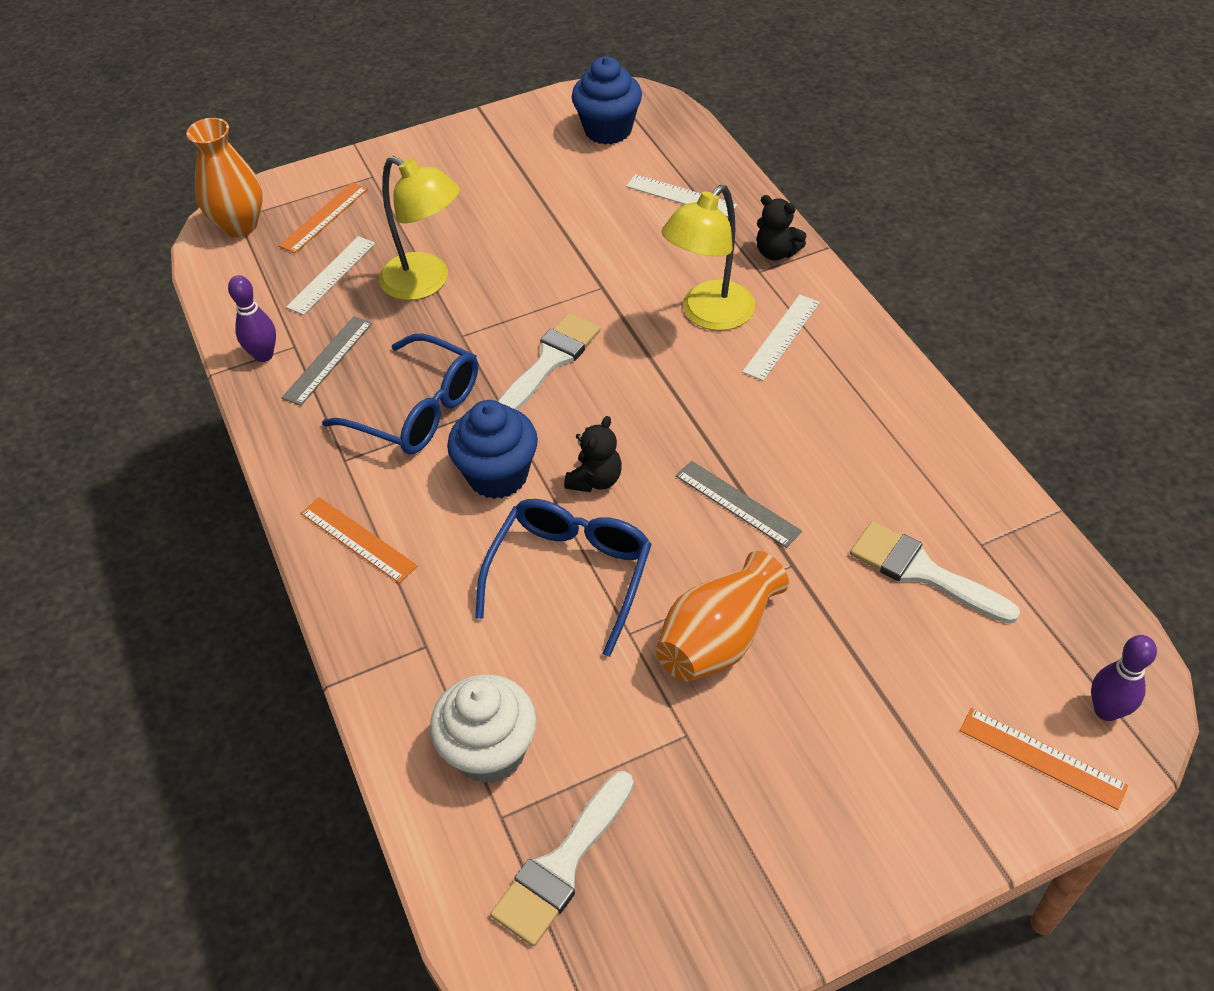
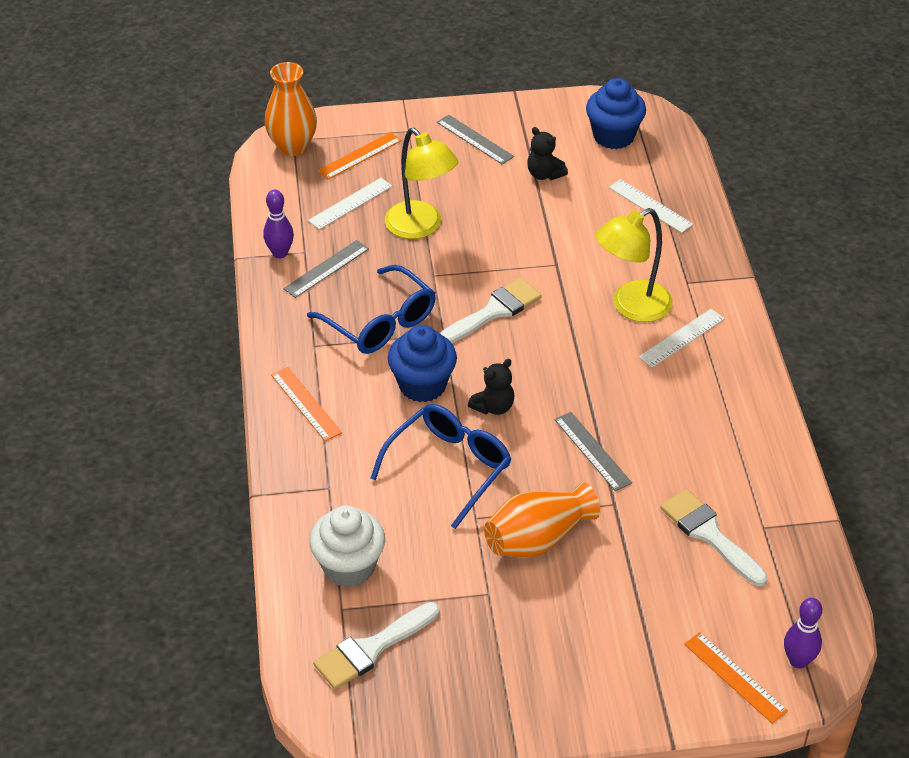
camera: 15 degrees right, 5 degrees down
black teddy bear [757,195,806,261] -> black teddy bear moved to [527,127,568,180]
none -> grey ruler [437,115,514,165]

